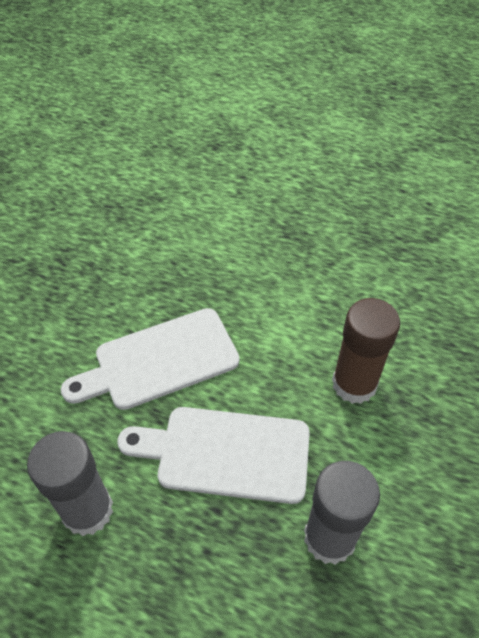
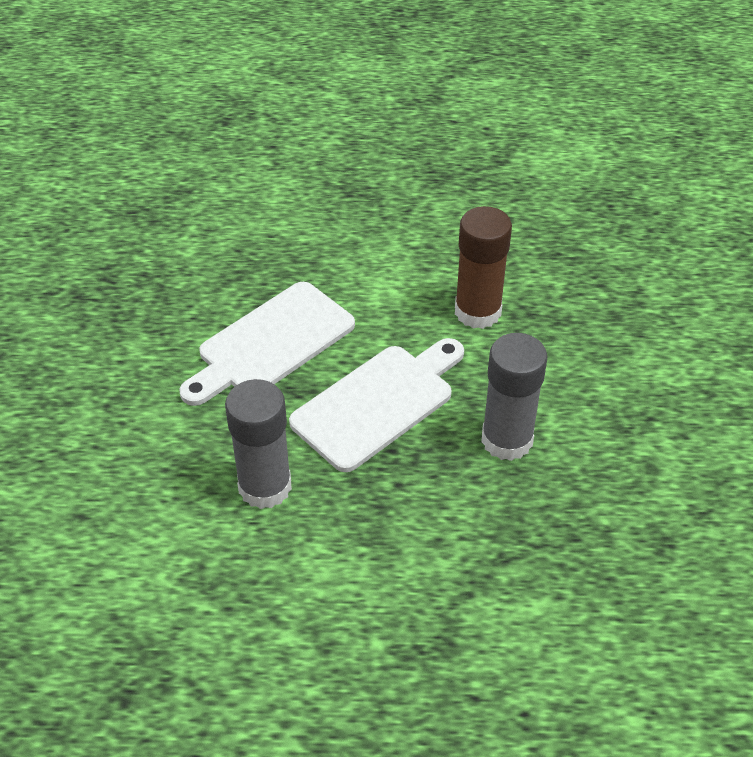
camera: 20 degrees left, 5 degrees down
white cutting board [117,407,310,504] -> white cutting board turned 150 degrees clockwise [289,338,464,472]

